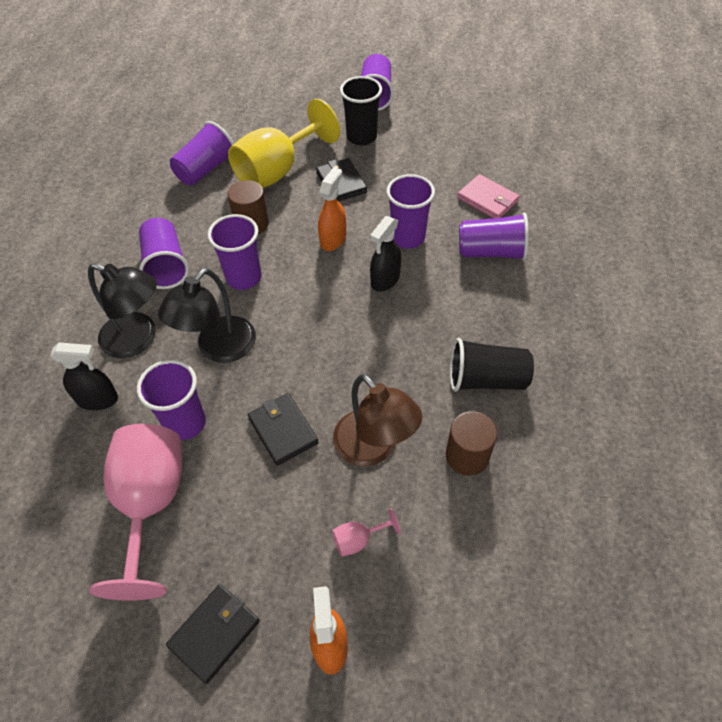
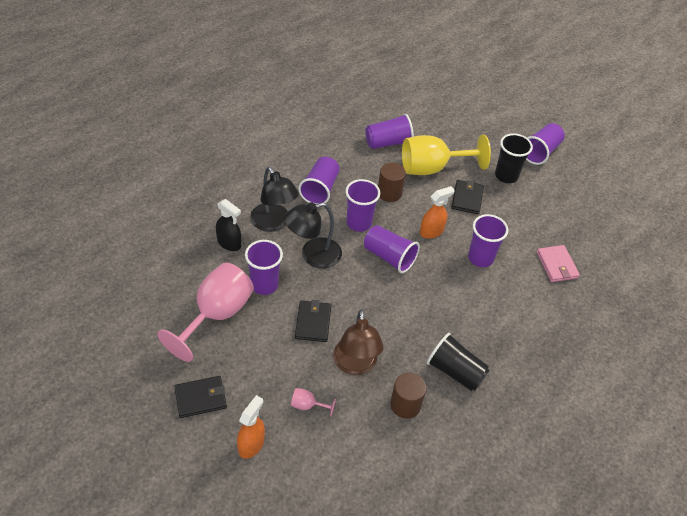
camera: 30 degrees right, 5 degrees down
black spray bottle [370,216,401,292] -> none
purple cup [459,213,529,261] -> purple cup moved to [364,225,420,274]

